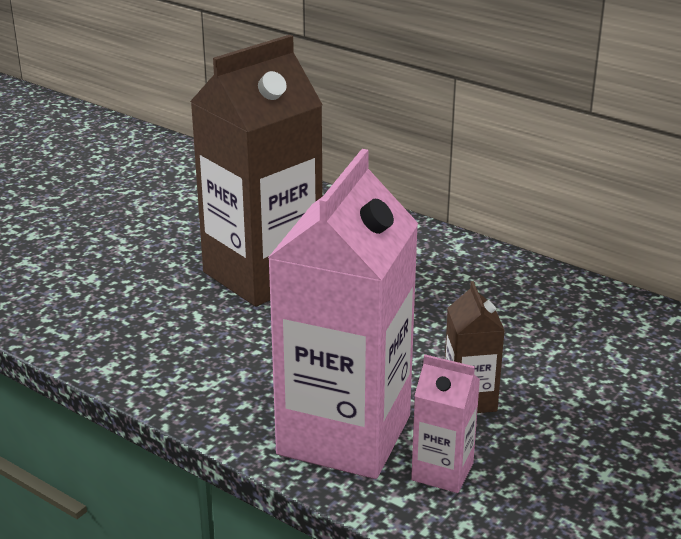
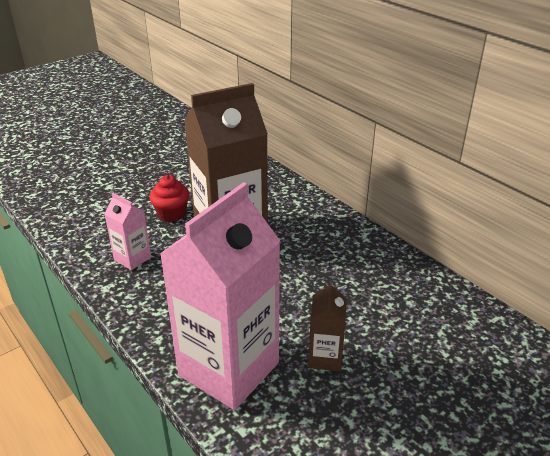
camera: 15 degrees right, 5 degrees up
pink carton [411,354,480,493] -> pink carton moved to [104,193,151,270]
none -> red cupcake [149,175,190,222]

